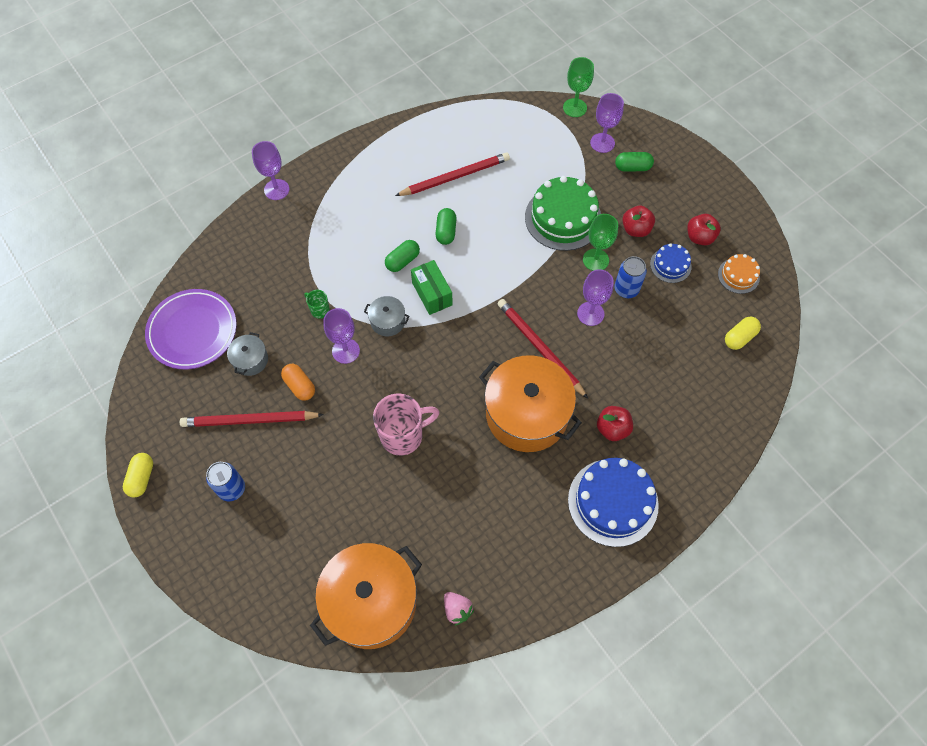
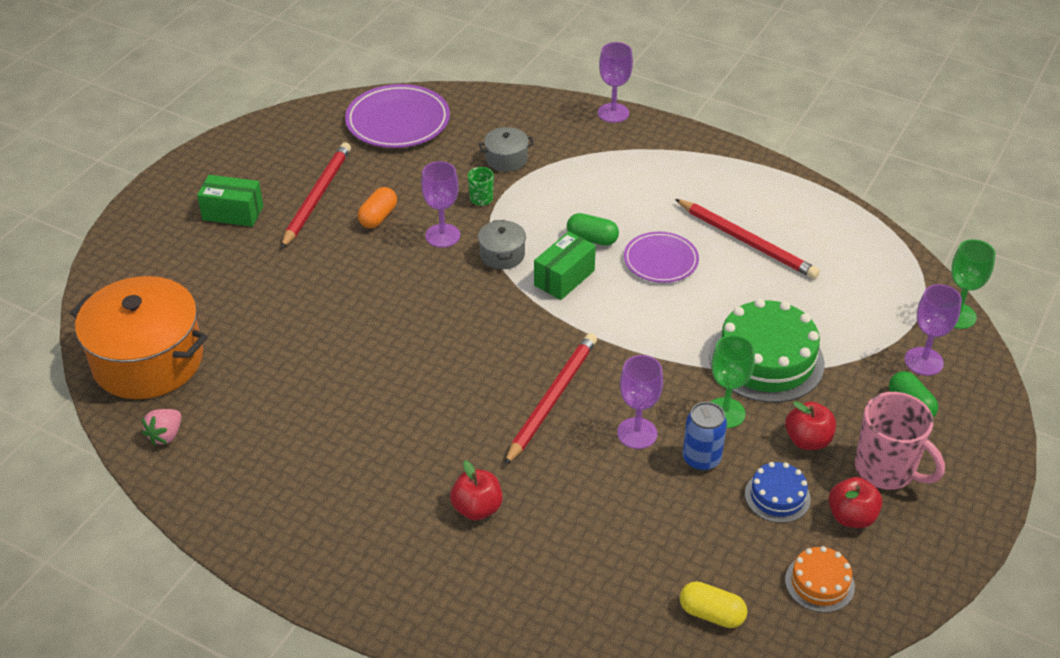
camera: 65 degrees right, 20 degrees down
yellow capsule [123,453,153,498] -> none
red pencil [180,411,324,427] -> red pencil turned 45 degrees clockwise [281,142,351,249]
blue can [206,462,245,501] -> green box [197,175,263,227]
grey pot [227,332,268,376] -> grey pot moved to [479,127,534,172]
pink mug [373,393,440,456] -> pink mug moved to [855,392,945,490]
green capsule [436,208,457,245] -> purple plate [624,231,699,283]
orange pot [479,355,582,452] -> none
blue cake [568,458,659,547] -> none

